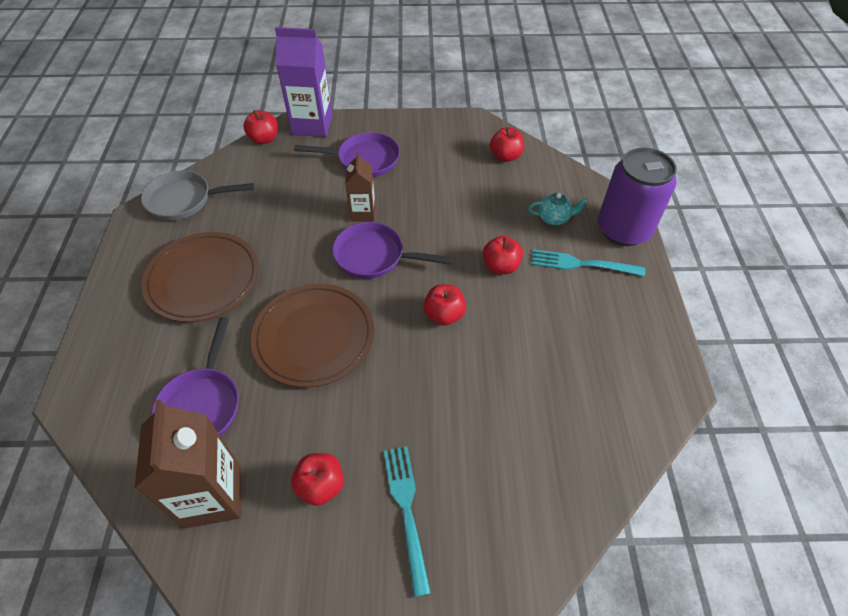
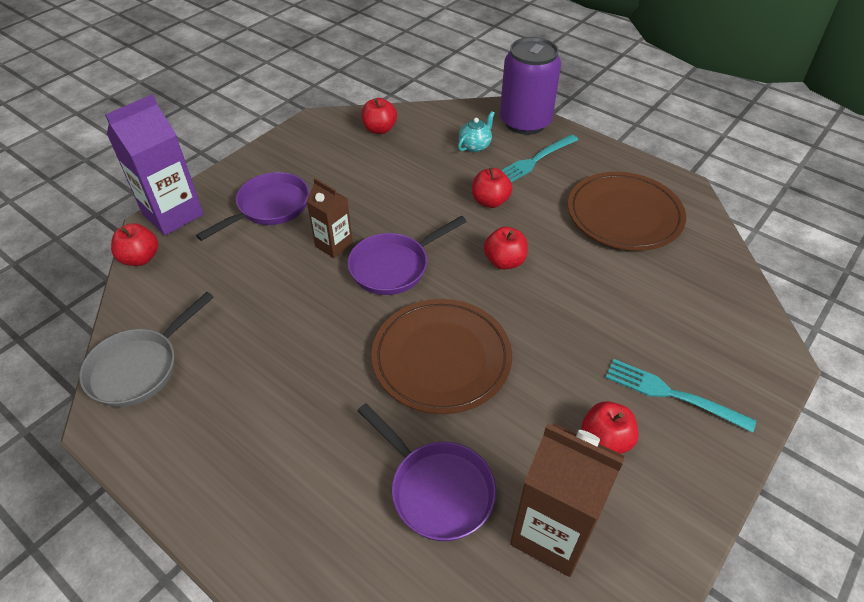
camera: 50 degrees left, 5 degrees down
brown plate [141,232,259,322] -> brown plate moved to [568,172,686,251]

